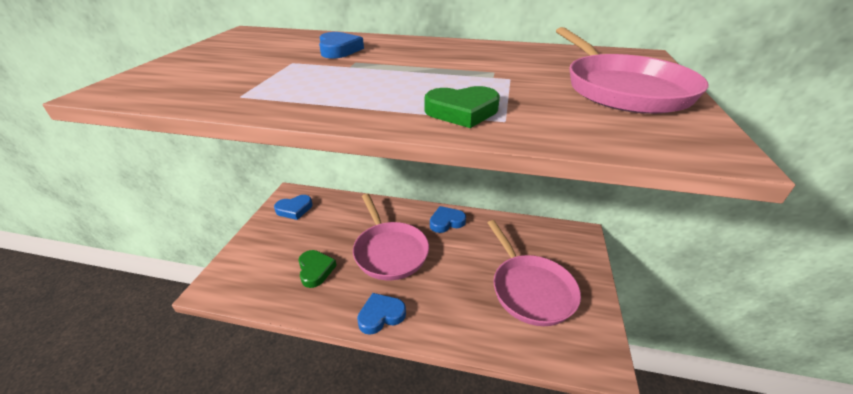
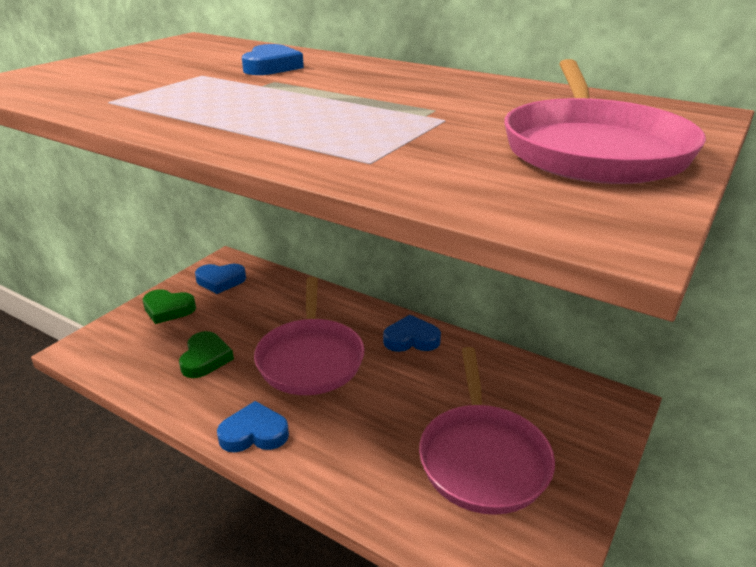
camera: 20 degrees right, 5 degrees down
green heart [425,86,500,128] -> green heart moved to [143,289,196,324]

